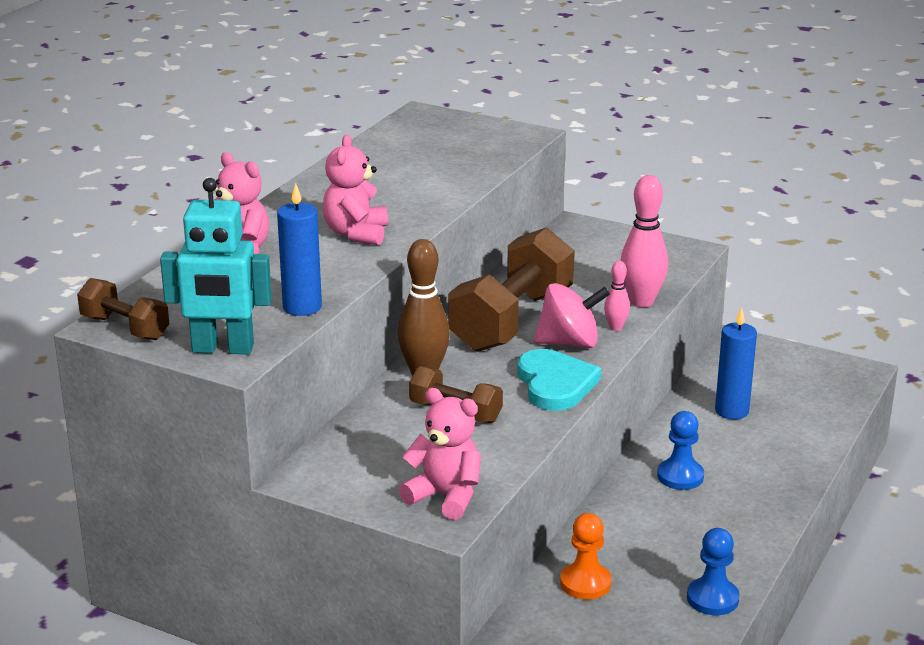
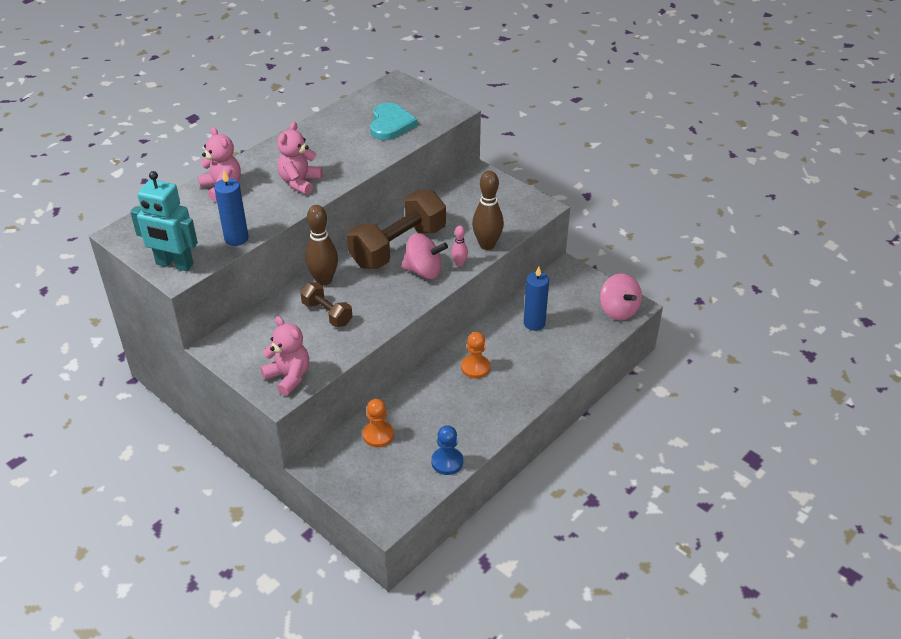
camera: 15 degrees right, 15 degrees up
brown dumbbell [77,278,169,340] -> none
turquoise heart [518,349,601,411] -> turquoise heart moved to [370,103,418,140]
pink bowling pin [621,175,668,307] -> brown bowling pin [472,171,504,250]
blue pawn [657,411,704,490] -> orange pawn [461,332,490,379]
none -> pink spinning top [600,273,642,320]

